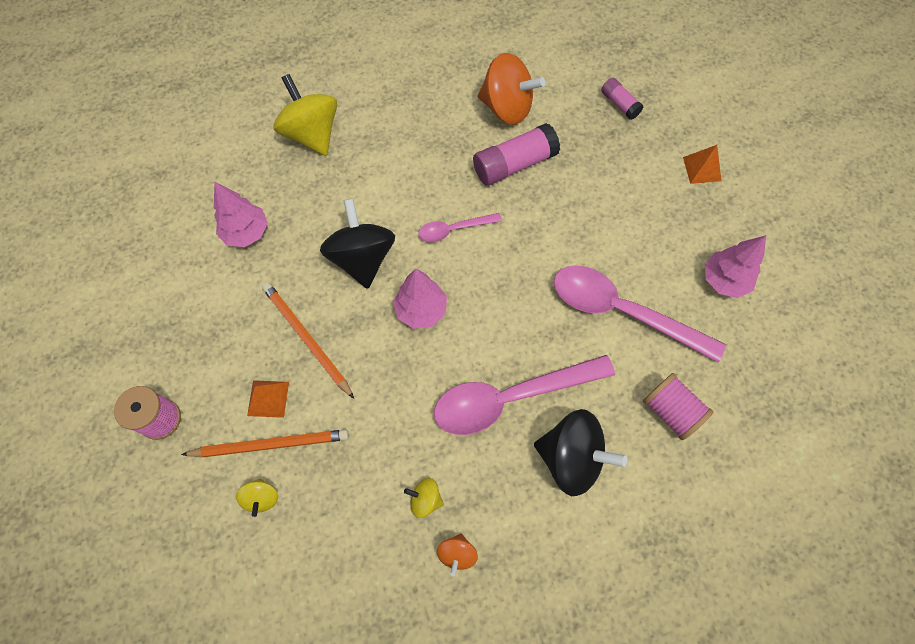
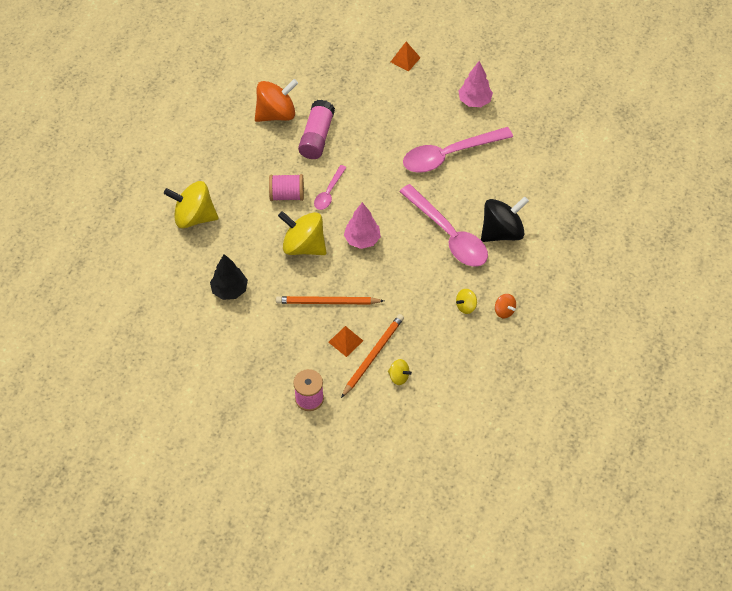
camera: 50 degrees left, 10 degrees down
pink tree [214,182,268,247] -> black tree [210,254,248,300]
black spinning top [320,199,395,289] -> yellow spinning top [278,211,326,255]
pink spoon [434,355,615,435] -> pink spoon turned 60 degrees counterclockwise [399,184,488,267]
pink glue stick [601,78,643,120] -> none
pink spool [643,373,713,440] -> pink spool moved to [269,174,304,201]

